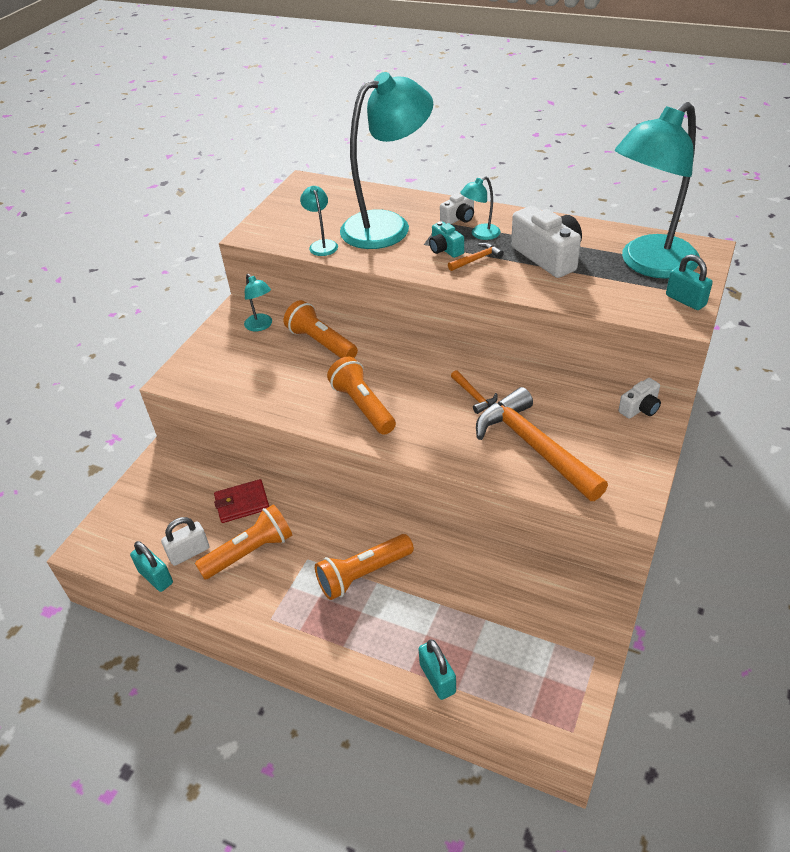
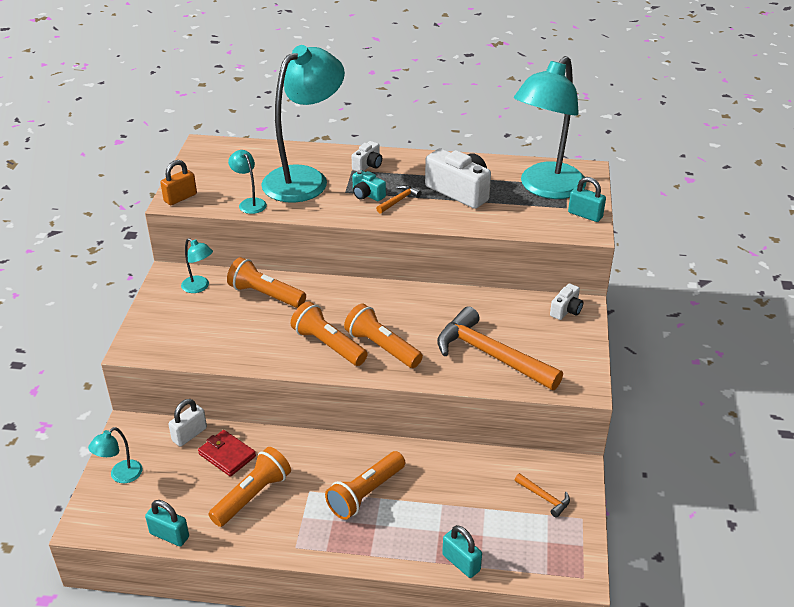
camera: 20 degrees left, 5 degrees down
white padlock [161,517,209,566] -> white padlock moved to [168,399,207,447]
red wallet [214,479,269,523] -> red wallet turned 75 degrees clockwise [198,430,256,477]
orange hammer [451,370,498,414] -> orange hammer moved to [515,473,570,518]
turquoise lamp [460,176,501,240] -> turquoise lamp moved to [88,427,142,483]
none -> orange padlock [160,160,197,205]
none -> orange flashlight [344,304,423,368]

